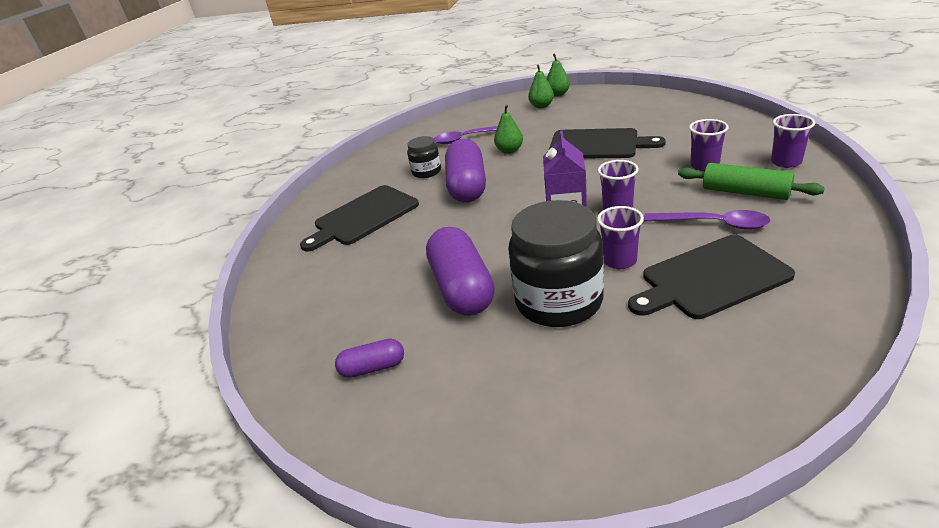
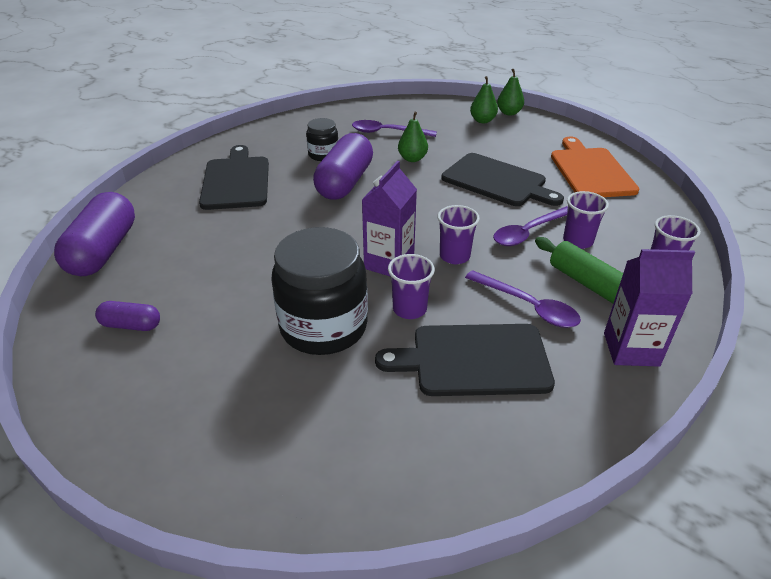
camera: 15 degrees right, 5 degrees up
black cutting board [300,185,419,252] -> black cutting board turned 105 degrees clockwise [199,145,269,210]
purple capsule [426,227,494,316] -> purple capsule moved to [54,192,135,276]
none -> purple spoon [493,206,568,246]
none -> orange cutting board [551,137,639,197]
none -> purple carton [604,249,695,367]

